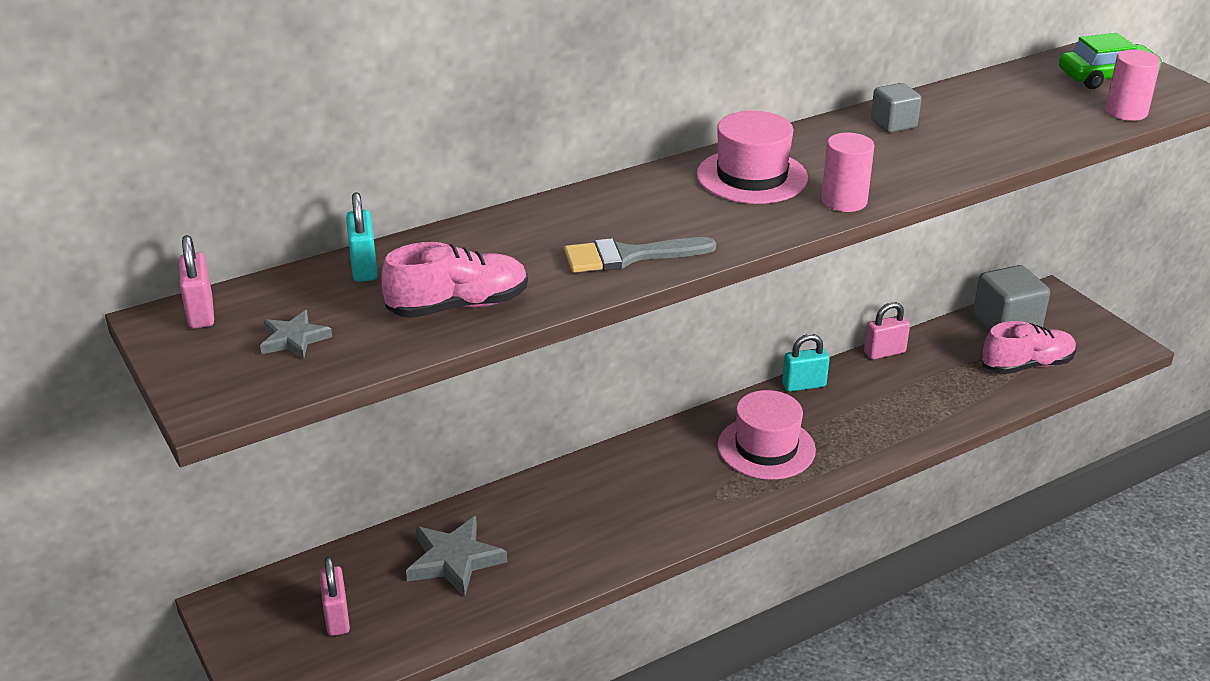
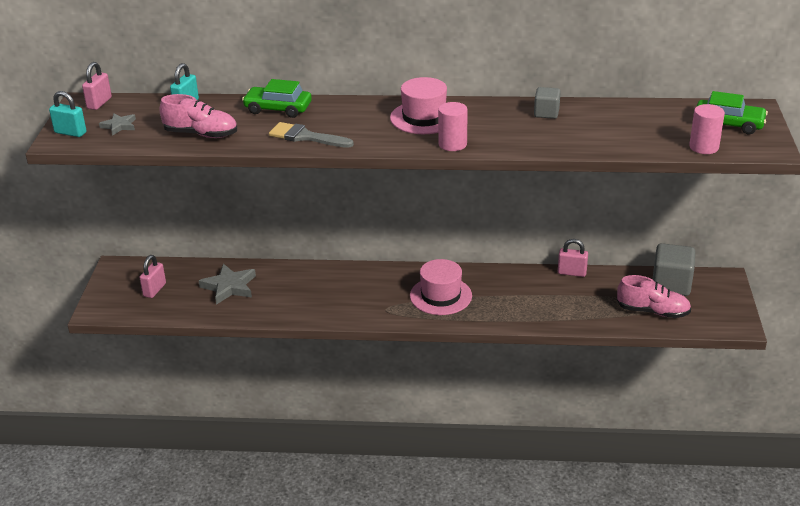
camera: 35 degrees right, 0 degrees up
turquoise padlock [782,334,830,392] -> turquoise padlock moved to [49,91,86,137]
none -> green car [242,79,312,118]

